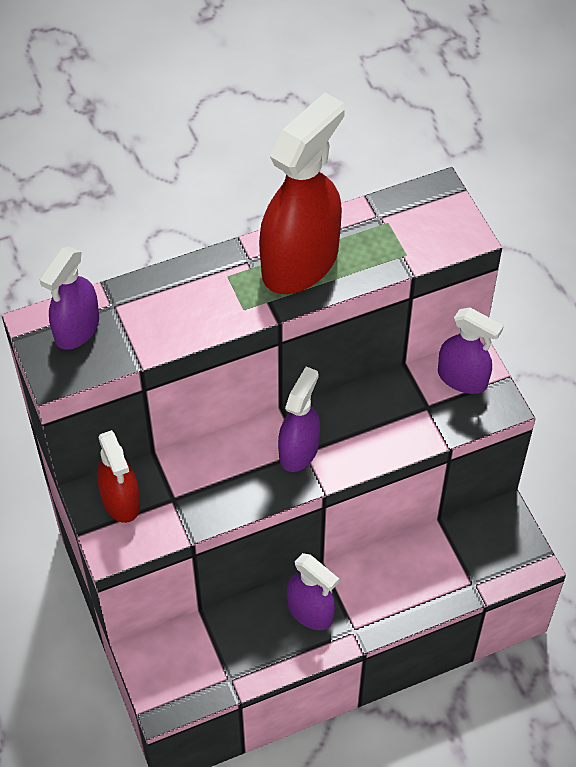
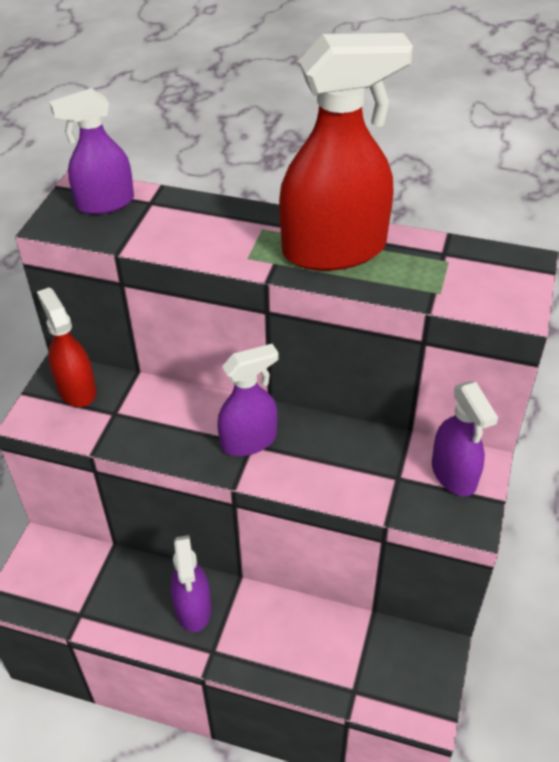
camera: 40 degrees right, 10 degrees down
red spray bottle [97,430,140,523] -> red spray bottle turned 135 degrees clockwise [37,287,96,407]

